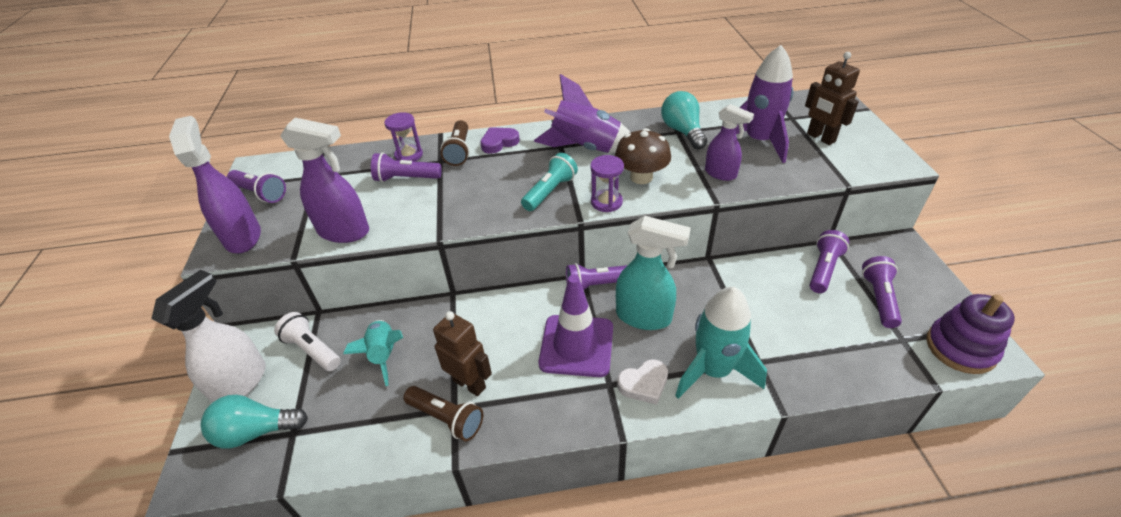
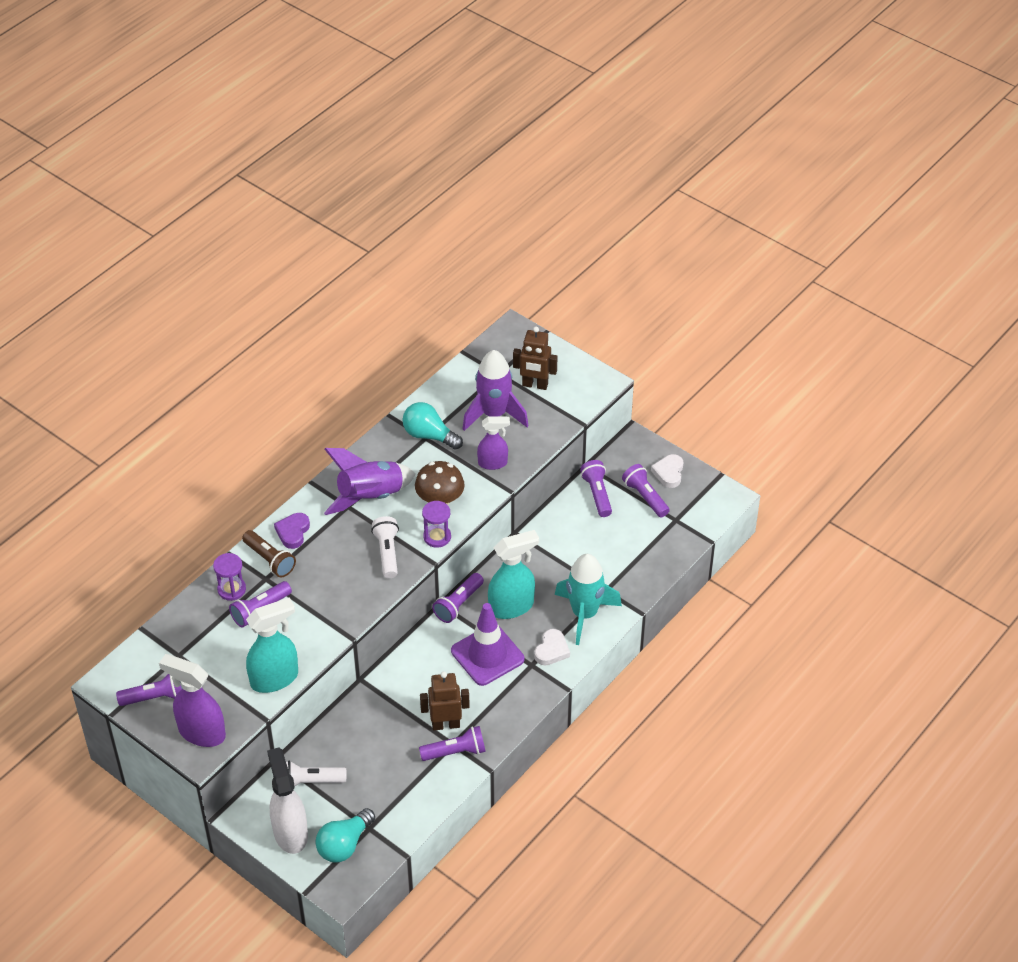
camera: 45 degrees left, 5 degrees up
purple spray bottle [280,118,369,243] -> turquoise spray bottle [246,597,298,693]
turquoise rocket [343,320,403,386] -> none
brown flashlight [404,386,483,441] -> purple flashlight [419,726,486,761]
turquoise flashlight [521,153,578,211] -> white flashlight [371,516,399,578]
purple stacking toy [926,294,1015,374] -> none
none -> white heart [651,454,683,488]

